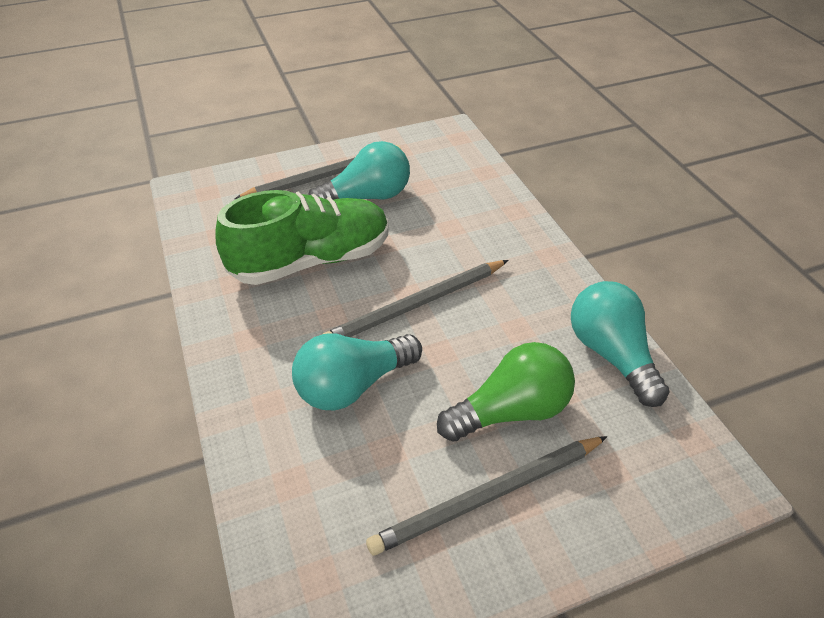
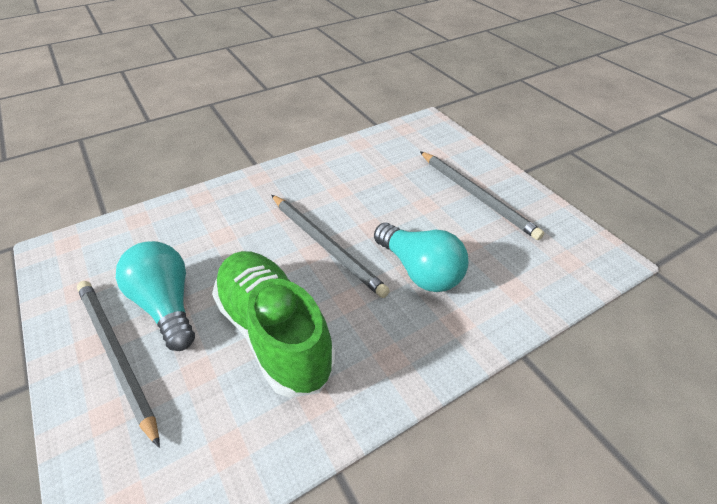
camera: 100 degrees left, 0 degrees up
green light bulb [437,342,575,442] -> none
turquoise light bulb [571,281,669,407] -> none

